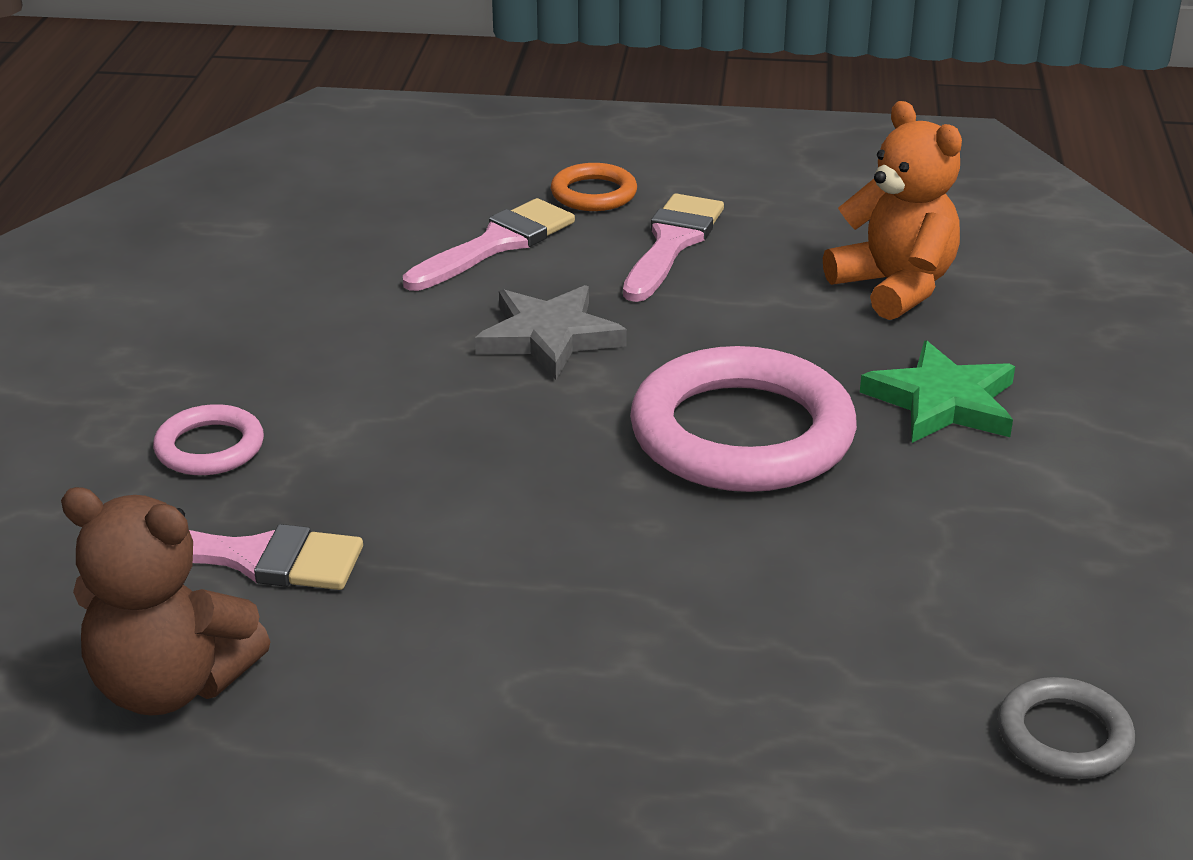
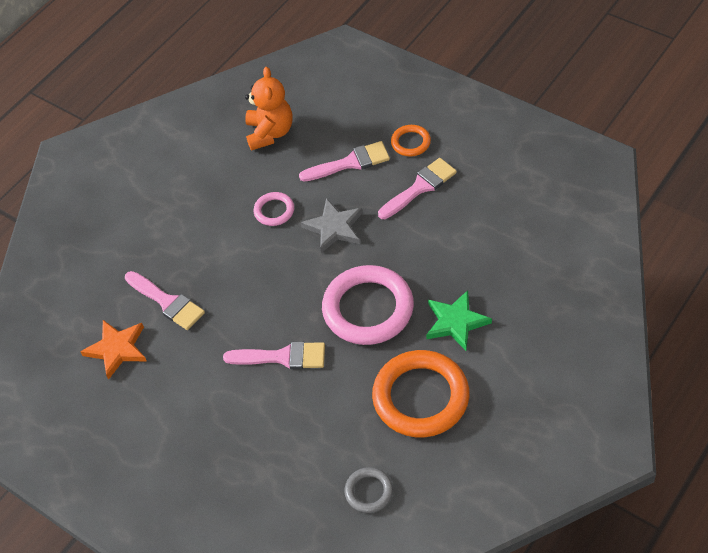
camera: 35 degrees right, 20 degrees up
brown teddy bear [61,487,271,716] -> orange star [80,320,146,380]
pink ring [153,404,264,475] -> pink ring moved to [254,192,294,226]
orange teddy bear [823,101,962,320] -> orange teddy bear moved to [245,67,293,151]
none -> pink brush [223,341,325,369]
none -> orange ring [372,350,470,437]

